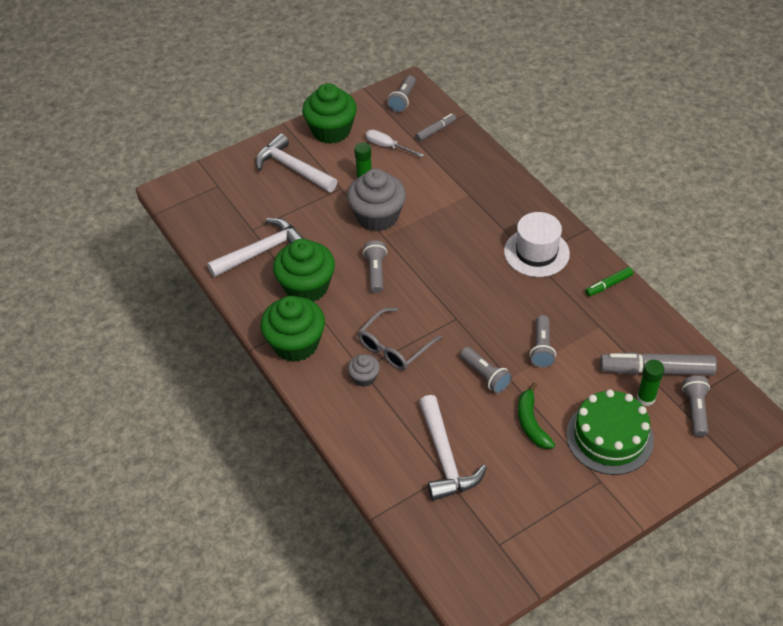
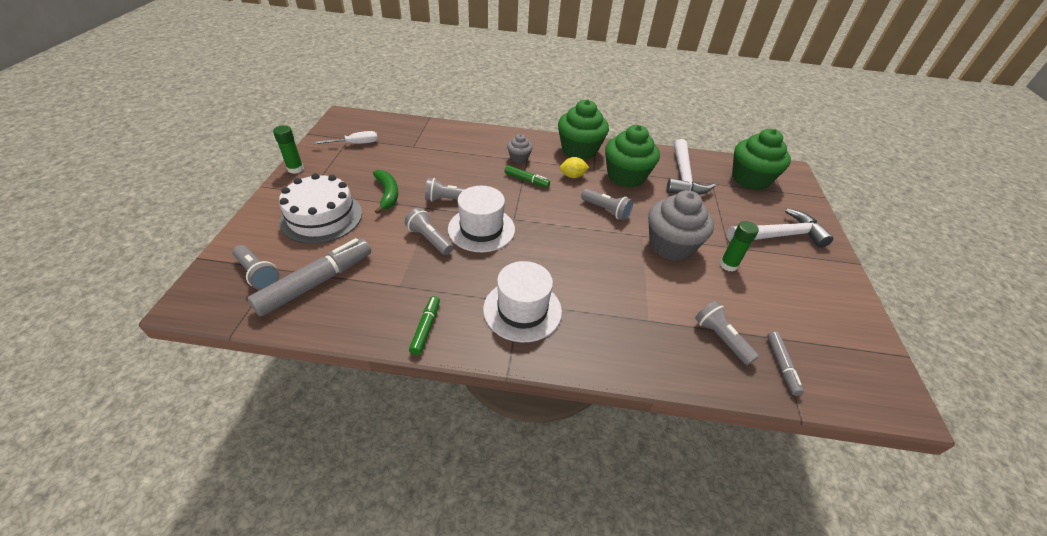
camera: 125 degrees right, 5 degrees down
green cupcake [302,83,357,144] -> green cupcake moved to [732,129,791,190]
grey glasses [358,308,442,370] -> green marker [505,165,550,188]
white screwdriver [366,130,424,157] -> white screwdriver moved to [313,131,378,144]
grey flashlight [387,75,416,112] -> grey flashlight moved to [695,301,759,365]
white hammer [419,395,487,501] -> none
green banana [518,383,555,449] -> green banana turned 45 degrees clockwise [373,170,398,214]
green cake [566,389,654,475] -> white cake [279,173,362,244]
green glue stick [637,360,664,406] -> green glue stick moved to [273,125,304,174]
none -> white hat [448,186,515,252]
none -> yellow lemon [560,157,589,178]

